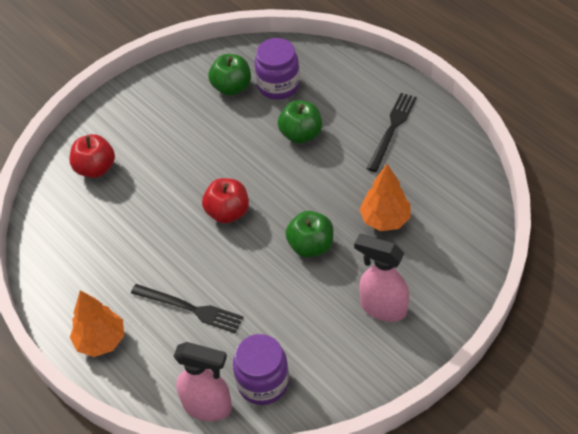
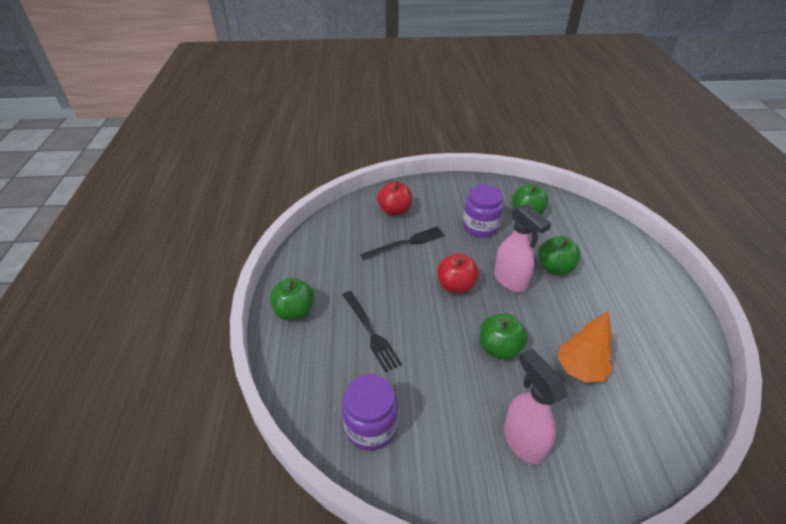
camera: 35 degrees right, 10 degrees down
orange tree [70,291,124,357] -> green apple [270,278,315,320]
pink spray bottle [173,342,232,421] -> pink spray bottle moved to [494,204,551,292]
purple jar [255,38,300,100] -> purple jar moved to [463,185,504,237]
black fork [367,93,417,172] -> black fork moved to [360,227,445,261]

